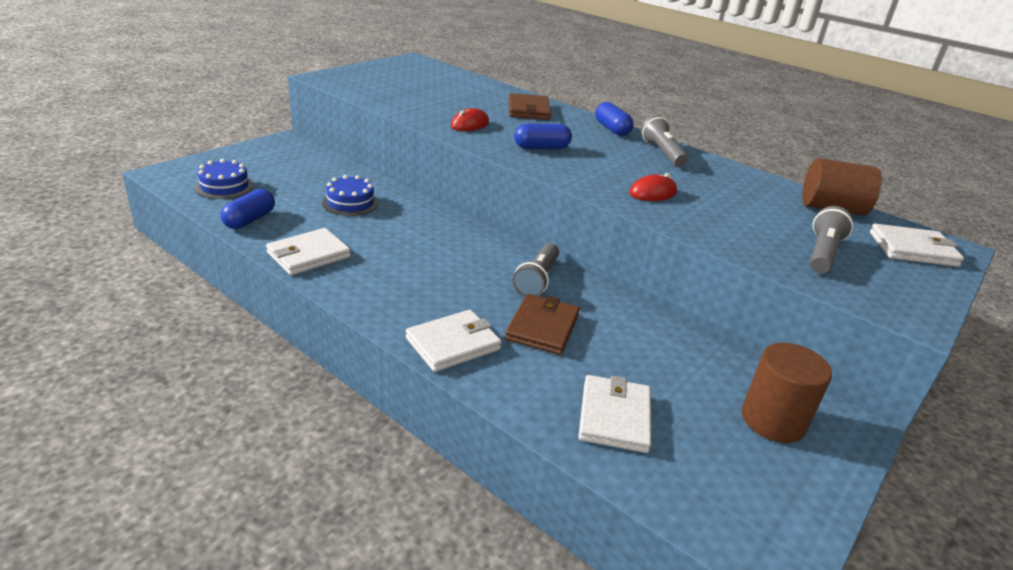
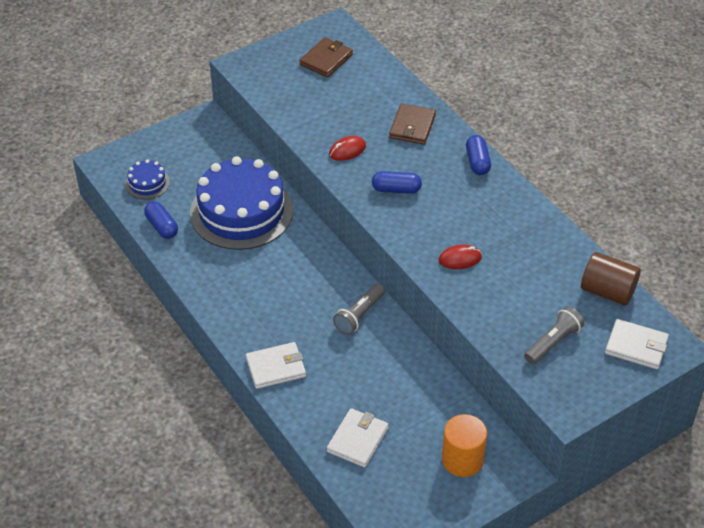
camera: 20 degrees right, 15 degrees up
blue capsule [221,189,275,229] -> blue capsule turned 75 degrees counterclockwise [144,201,178,239]
white wallet [266,228,351,275] -> none
blue cake [322,175,379,216] -> blue cake [190,156,293,250], size x2.27
brown wallet [505,294,580,355] -> brown wallet moved to [299,37,353,77]
grey flashlight [641,115,689,167] -> none
brown cylinder [742,342,832,443] -> orange cylinder [442,414,487,477]

